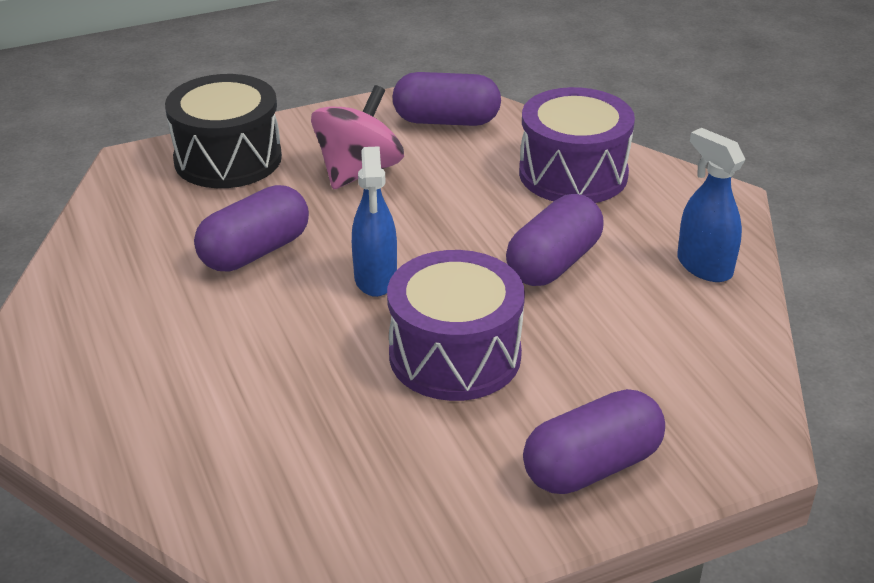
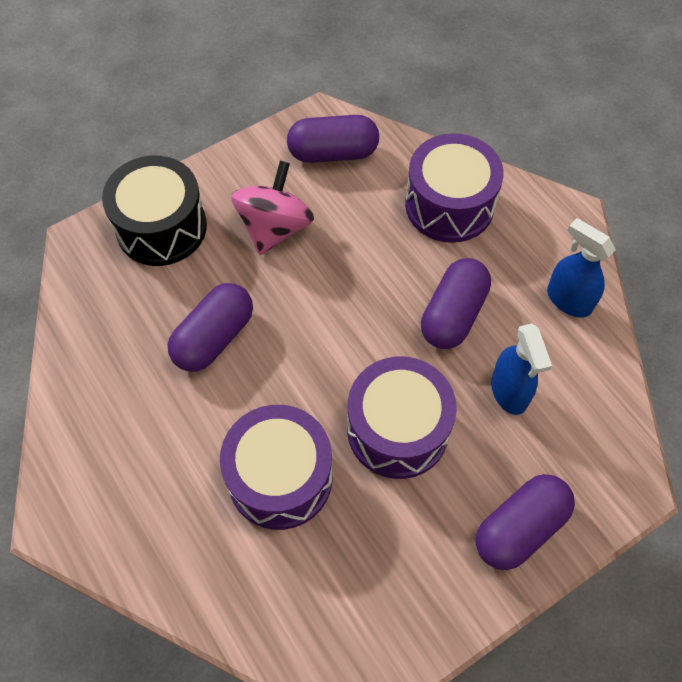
camera: 10 degrees left, 25 degrees up
blue spray bottle [352,146,397,297] -> blue spray bottle moved to [491,324,552,415]
none -> purple drum [220,405,332,530]

